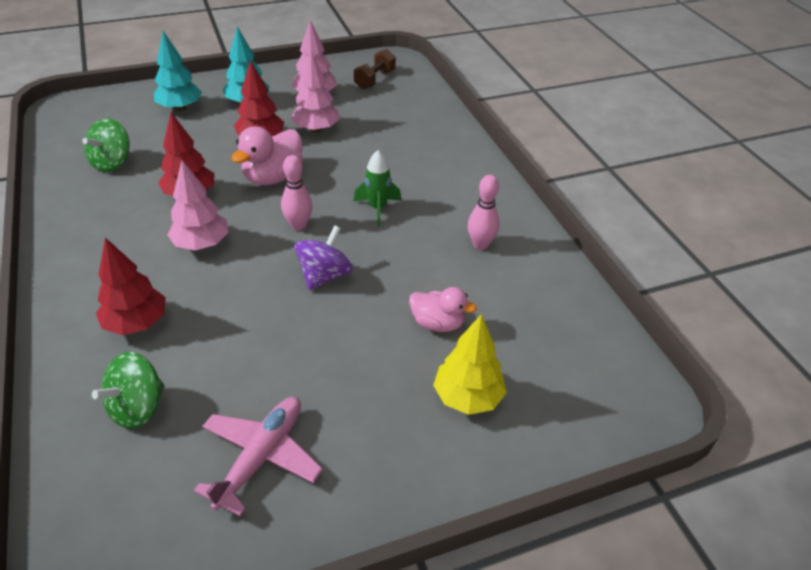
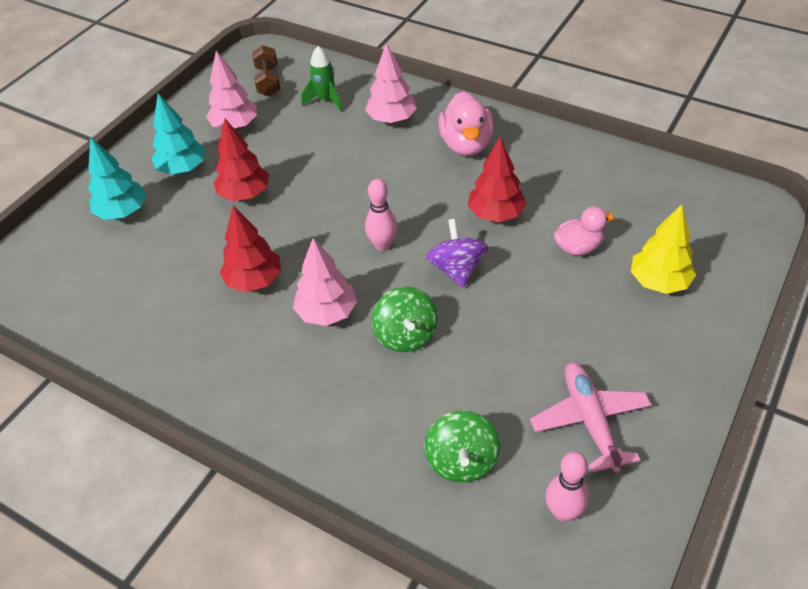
camera: 35 degrees left, 5 degrees up
green spinning top [82,118,130,172] -> green spinning top moved to [372,287,438,353]
red tree [96,237,166,335] -> red tree moved to [468,137,527,222]
pink duck [231,126,303,185] -> pink duck moved to [439,91,494,156]
pink tree [291,52,340,133] -> pink tree moved to [365,42,417,123]
green rocket [354,150,401,227] -> green rocket moved to [301,46,343,112]
pink bowling pin [468,175,500,250] -> pink bowling pin moved to [546,452,589,522]

